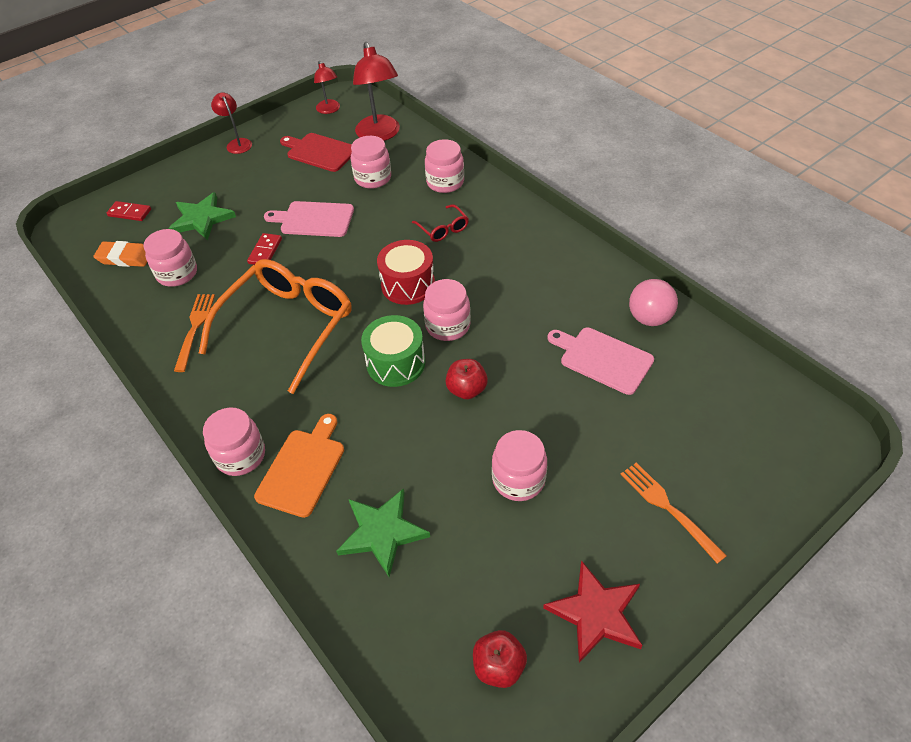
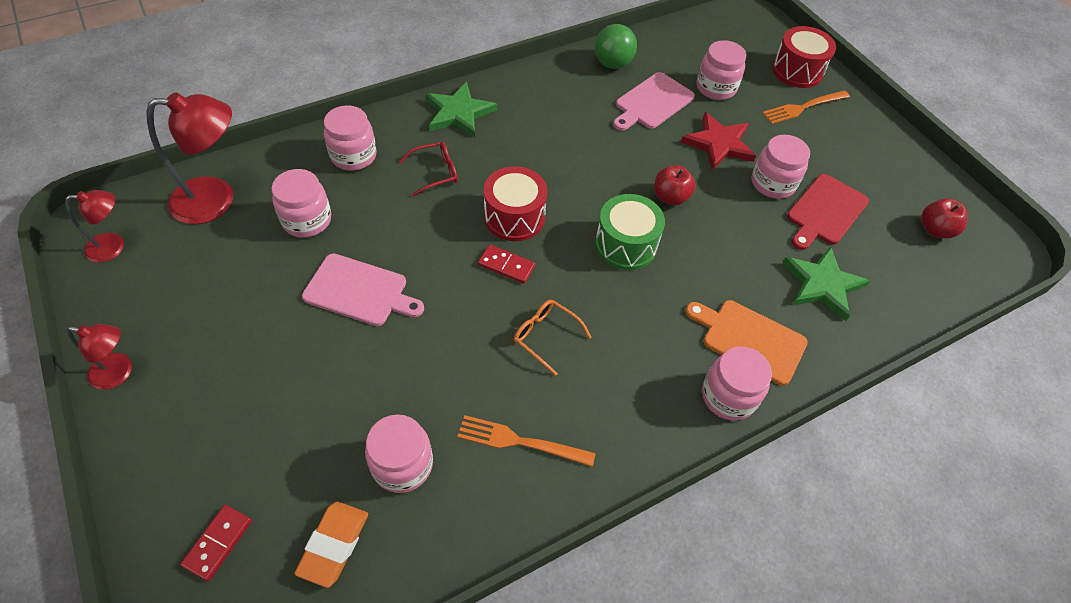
camera: 85 degrees left, 5 degrees up
green star [168,192,236,240] -> green star moved to [426,82,497,137]
orange glasses [199,259,352,394] -> orange glasses [514,300,592,376], size x0.42
red lamp [211,93,252,154] -> red lamp turned 150 degrees counterclockwise [67,324,132,390]
red domino [247,233,282,265] -> red domino moved to [478,245,535,284]
pink cutting board [264,201,354,237] -> pink cutting board turned 90 degrees counterclockwise [302,253,424,326]
red cutting board [280,133,352,172] -> red cutting board moved to [787,174,869,250]
pink jar [423,279,471,341] -> pink jar moved to [697,40,746,100]
red star [543,560,643,663] -> red star moved to [681,112,756,170]
pink ball [629,279,678,326] -> green ball [595,24,637,69]
none -> red drum [772,26,836,88]

